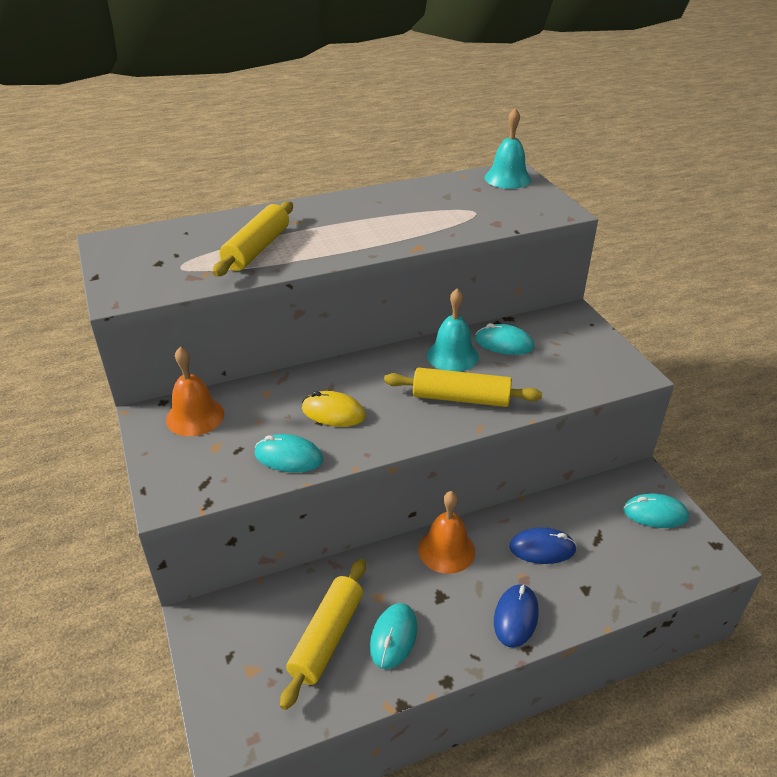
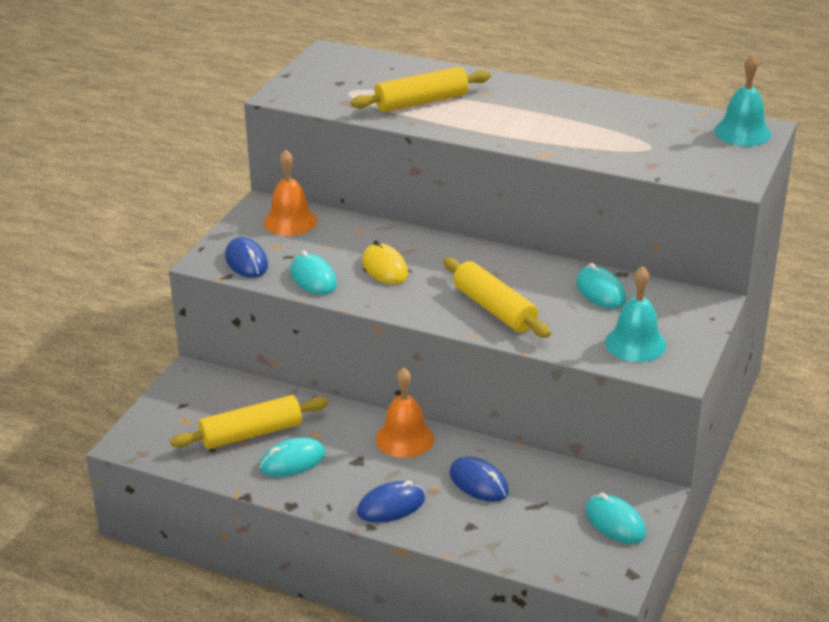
camera: 45 degrees right, 5 degrees down
turquoise bell [427,288,479,372] -> turquoise bell moved to [605,266,667,362]
none -> blue mouse [225,237,268,278]

